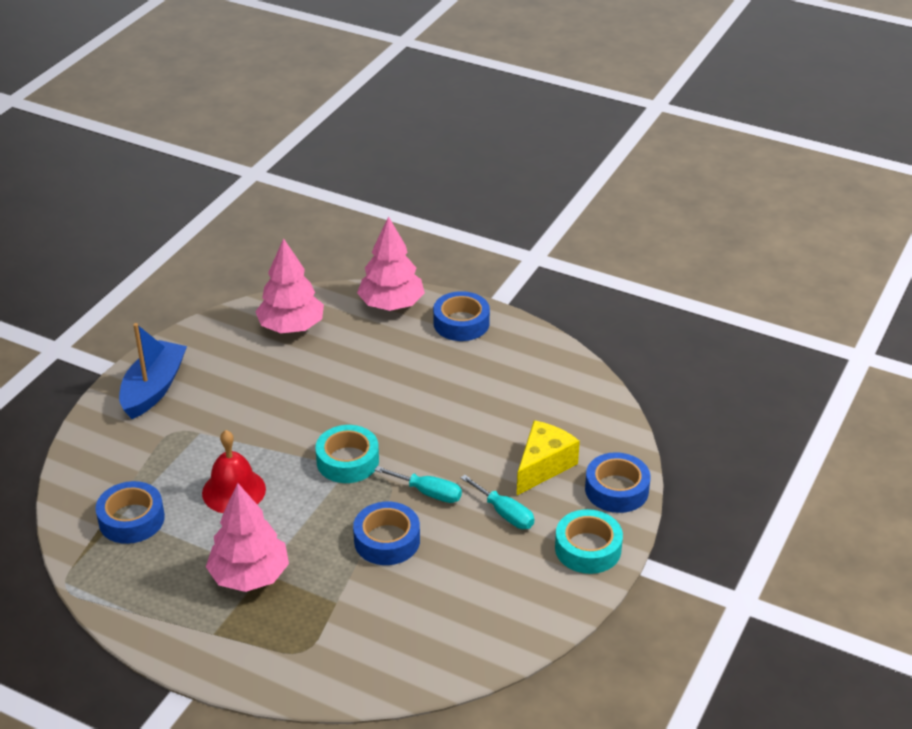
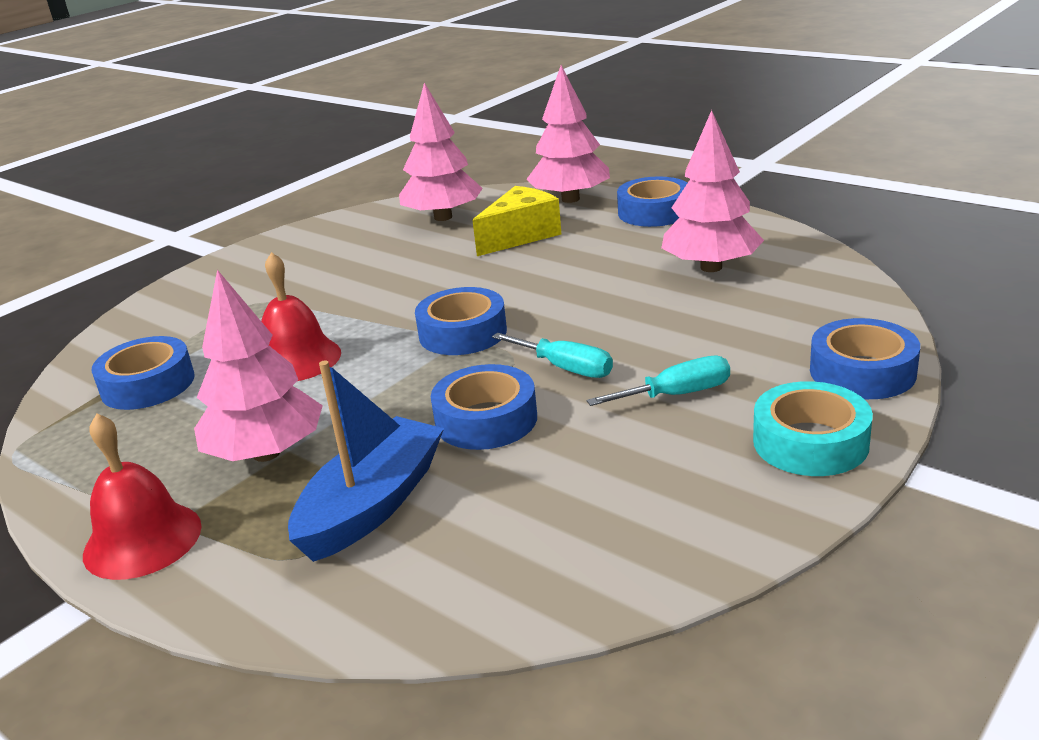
camera: 15 degrees right, 10 degrees down
blue boat [119,323,187,419] -> blue boat moved to [288,361,444,562]
turquoise tape [315,425,379,483] -> blue tape [415,287,507,355]
turquoise screwdriver [461,475,534,529] -> turquoise screwdriver turned 75 degrees counterclockwise [587,356,730,406]
yellow cheese [517,420,580,495] -> yellow cheese moved to [472,186,561,256]
none -> red bell [83,414,202,580]
none -> pink tree [661,110,764,272]

